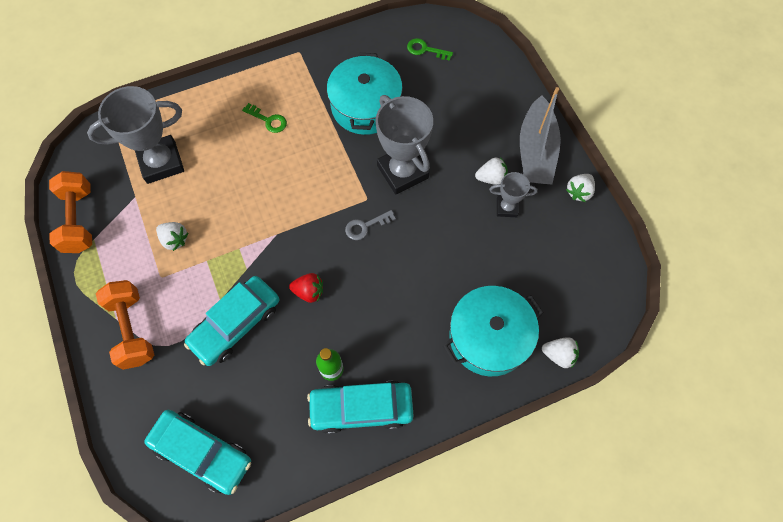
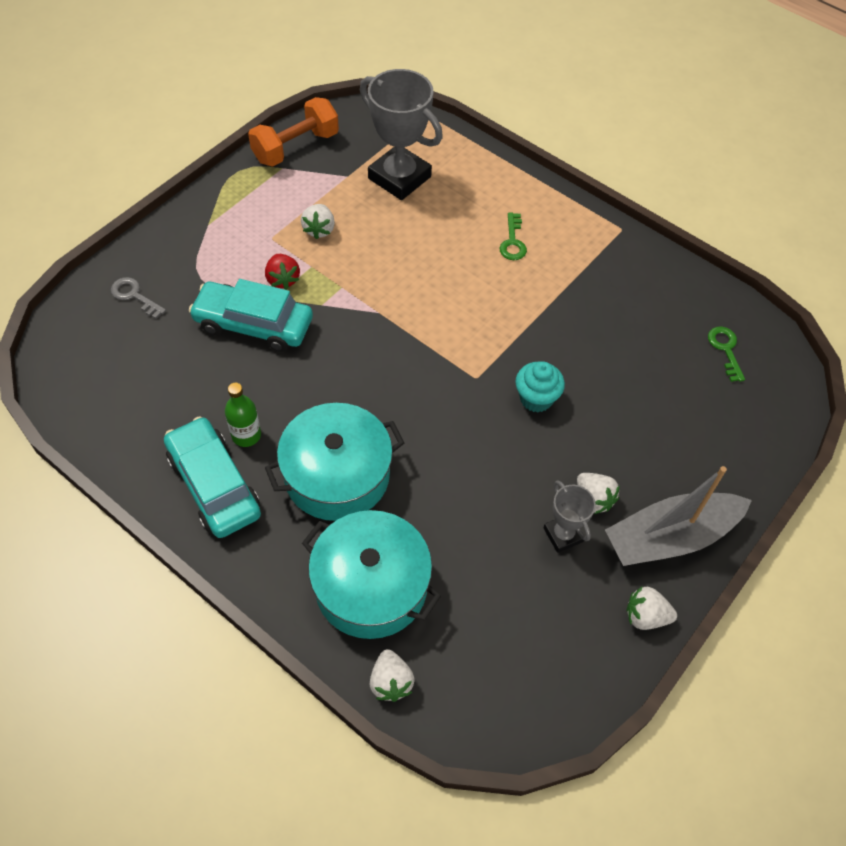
camera: 60 degrees right, 10 degrees down
orange dumbbell [96,280,154,370] -> none
turquoise car [144,410,251,495] -> none
red strawberry [289,273,323,303] -> red strawberry moved to [265,254,300,290]
turquoise pot [327,53,403,135] -> turquoise pot moved to [265,403,404,521]
grey key [345,210,396,240] -> grey key moved to [111,277,166,319]
grey trophy [376,95,433,195] -> turquoise cupcake [516,361,565,412]

